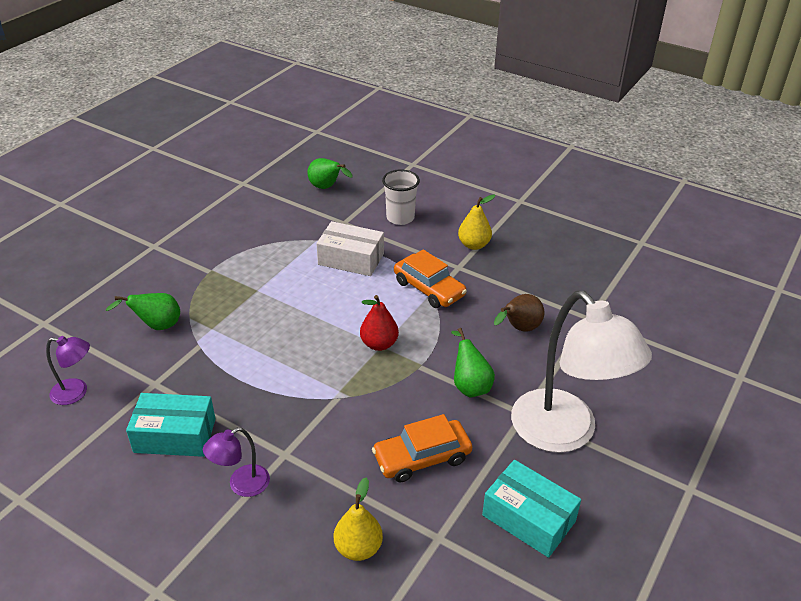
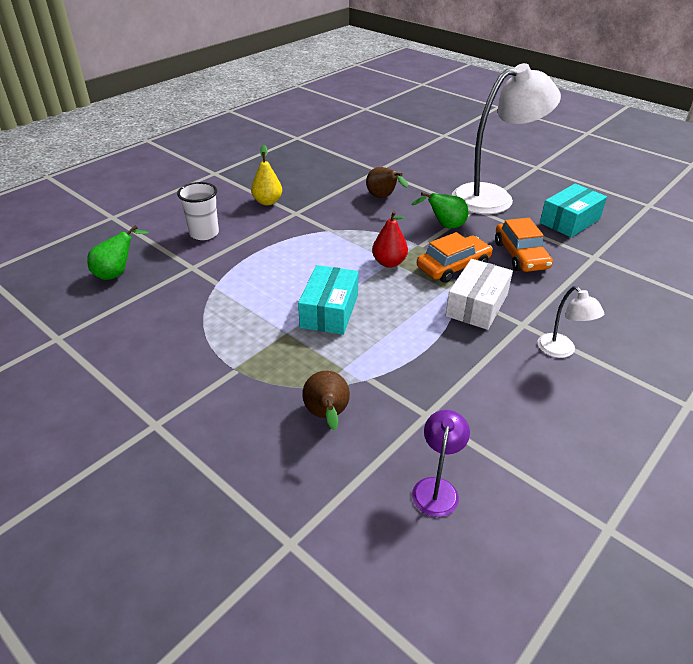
camera: 80 degrees left, 0 degrees up
green pear [106,293,180,330] -> brown pear [302,371,350,430]
turquoise box [126,393,216,457] -> turquoise box moved to [298,265,359,335]
purple lamp [203,427,270,497] -> white lamp [538,286,604,358]
white box [316,221,384,276] -> white box moved to [446,259,513,330]
yellow pear [334,478,383,561] -> none
orange car [394,249,467,308] -> orange car moved to [417,232,493,283]

